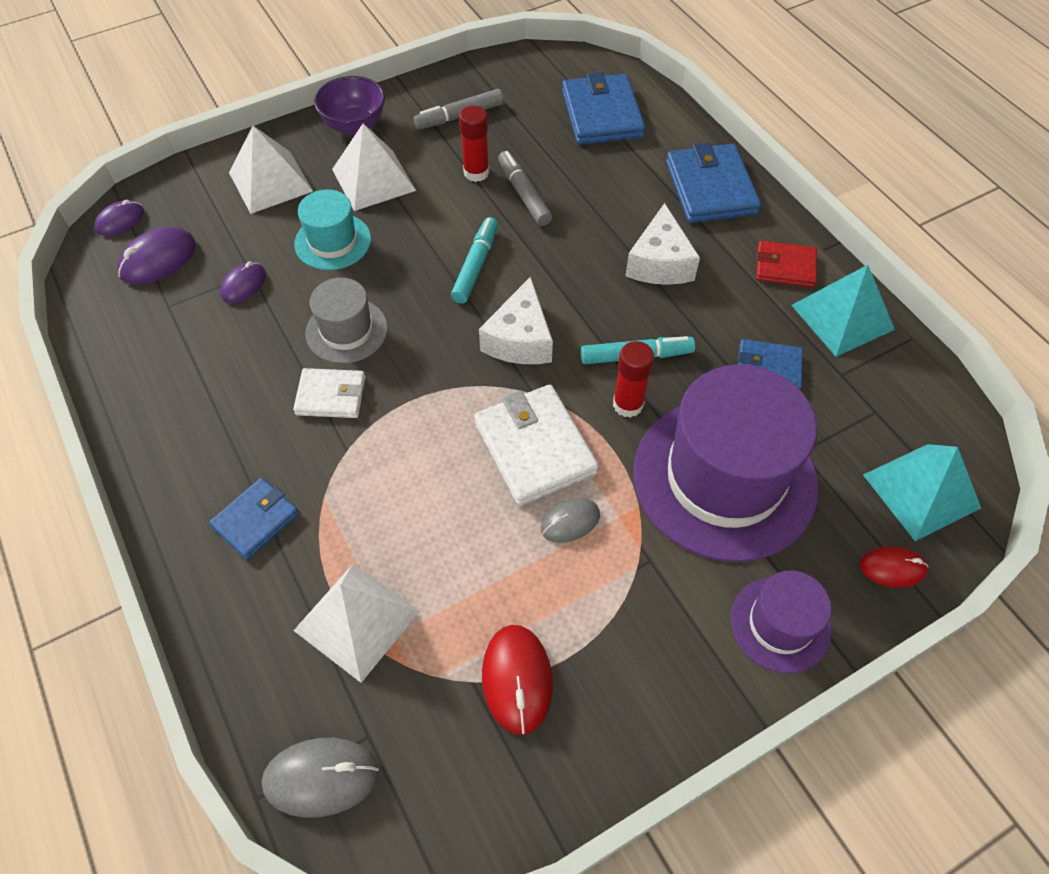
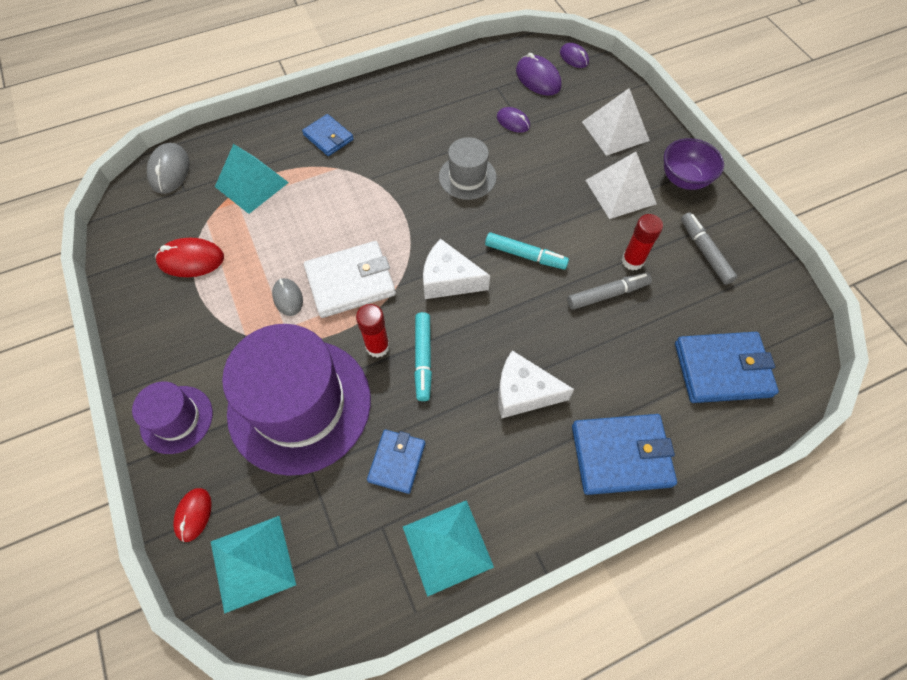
camera: 95 degrees right, 5 degrees up
white wallet [293,368,365,418] -> none
turquoise hat [294,189,371,270] -> none
white pyramid [294,563,420,683] -> turquoise pyramid [215,144,289,214]
red wallet [756,241,817,287] -> none

